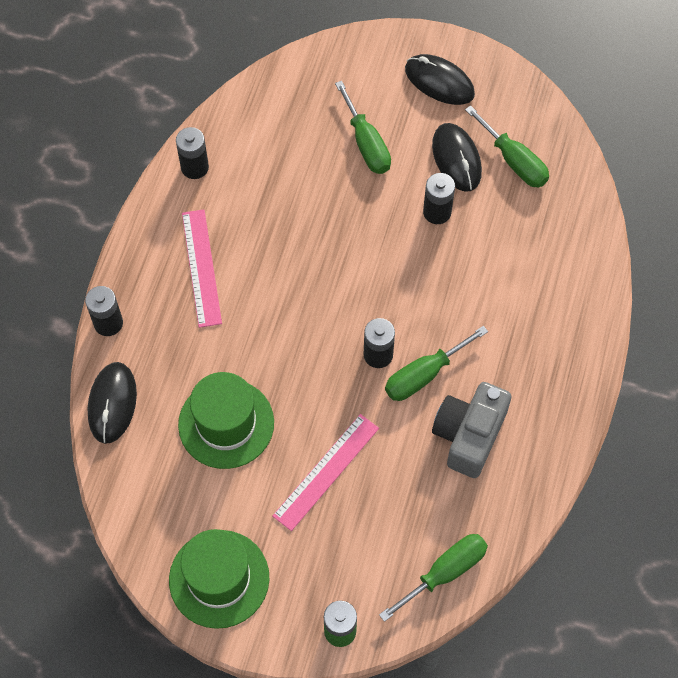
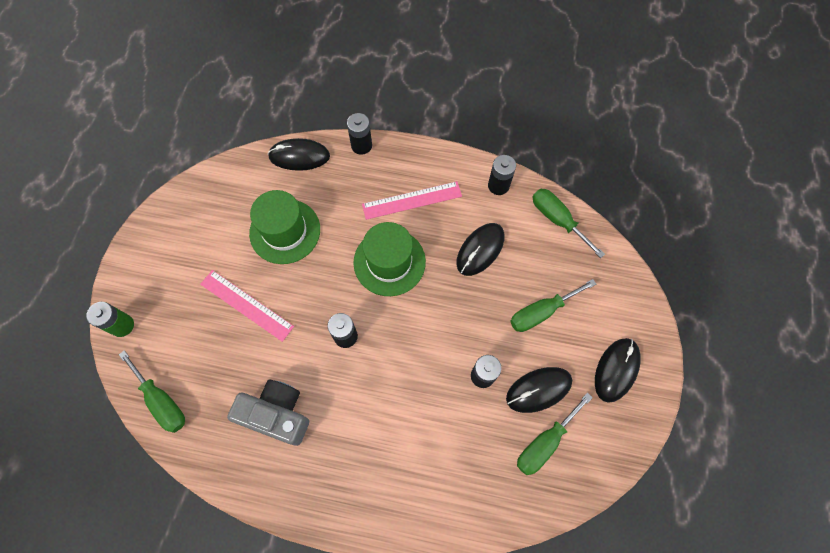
camera: 85 degrees right, 5 degrees up
green hat [169,529,269,629] -> green hat moved to [353,222,426,296]
green screwdriver [385,326,488,401] -> green screwdriver moved to [532,189,605,258]
none -> black mouse [456,223,504,276]

